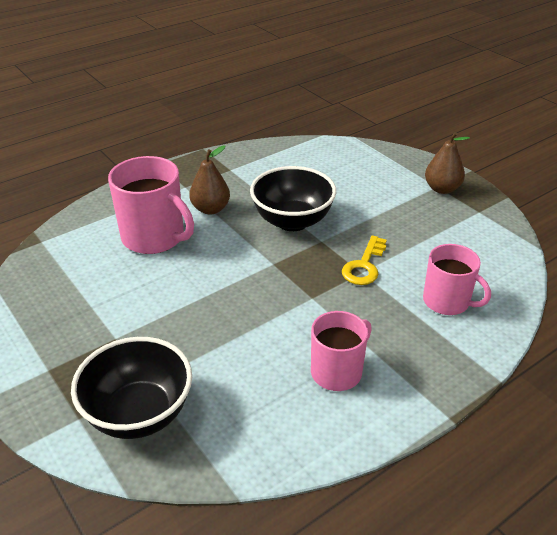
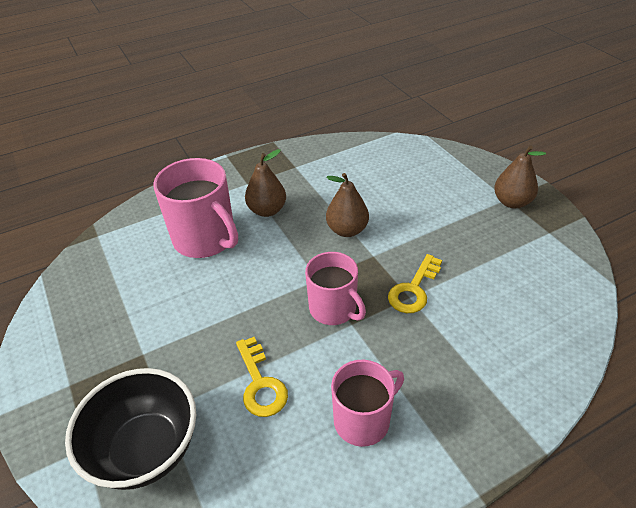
camera: 10 degrees right, 5 degrees up
black bowl [250,166,336,231] -> brown pear [326,173,369,237]
pink mug [423,244,491,315] -> pink mug moved to [305,252,366,325]
none -> yellow key [236,337,288,417]

